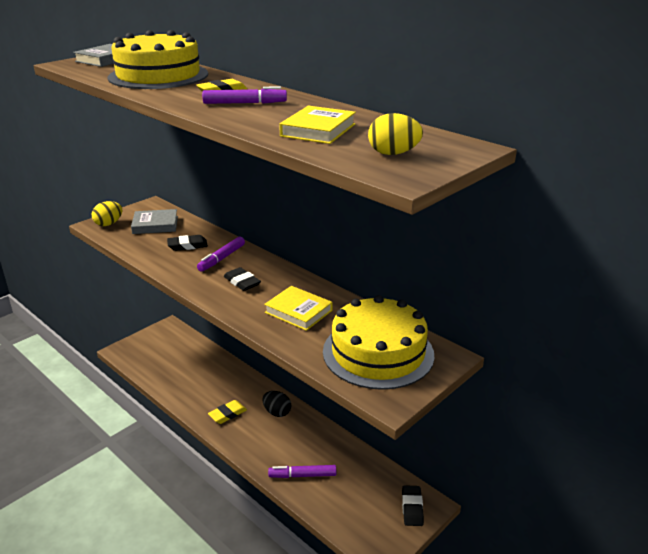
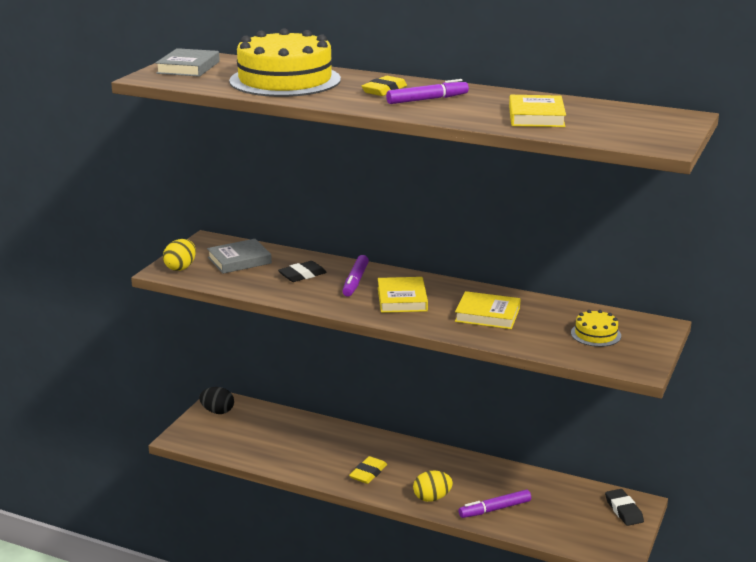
camera: 20 degrees left, 5 degrees down
black eraser [224,267,261,291] -> yellow book [378,277,428,313]
black egg [262,391,291,417] -> black egg moved to [199,387,234,414]
yellow cake [323,295,434,390] -> yellow cake [571,310,621,347], size x0.44
yellow egg [368,113,423,155] -> yellow egg moved to [413,471,453,502]

